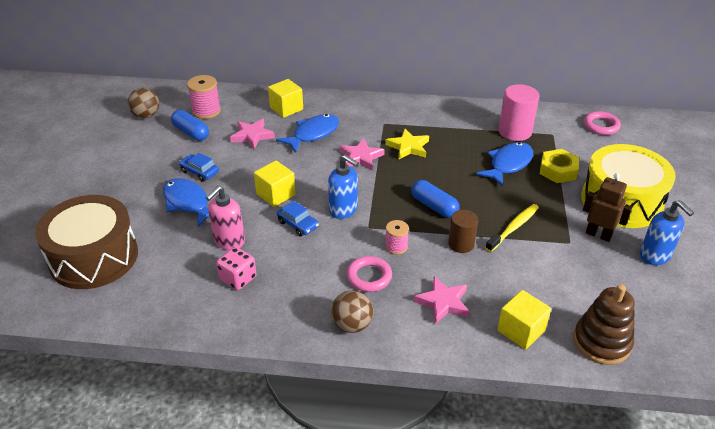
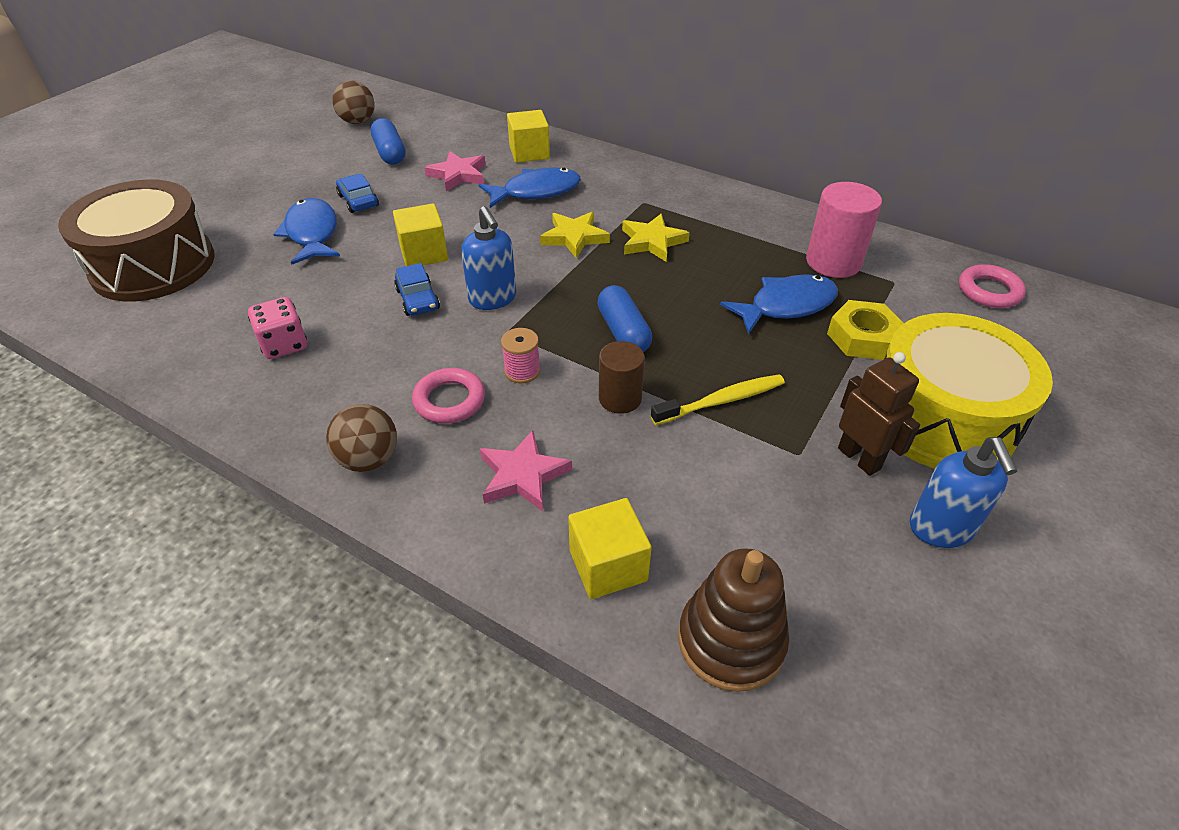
camera: 25 degrees right, 5 degrees up
pink spool [187,75,221,119] -> none
pink soap dispenser [205,186,245,250] -> none
pink star [340,139,385,171] -> yellow star [540,212,610,259]

